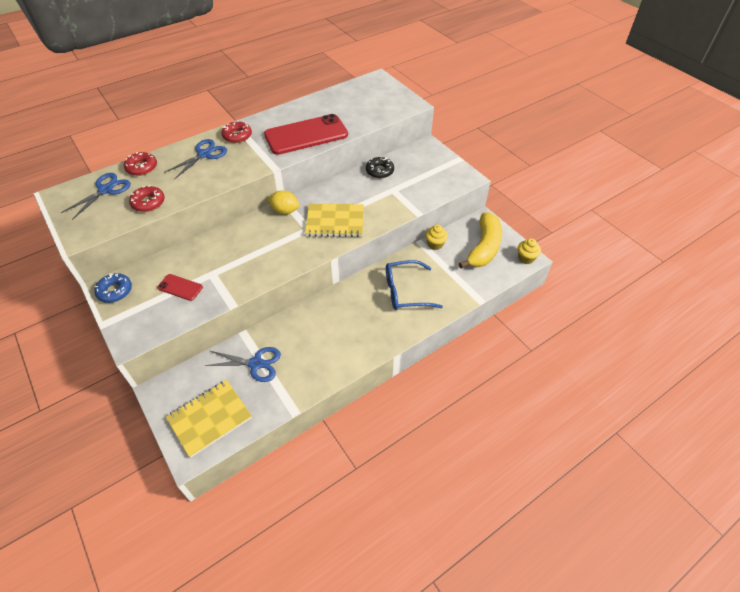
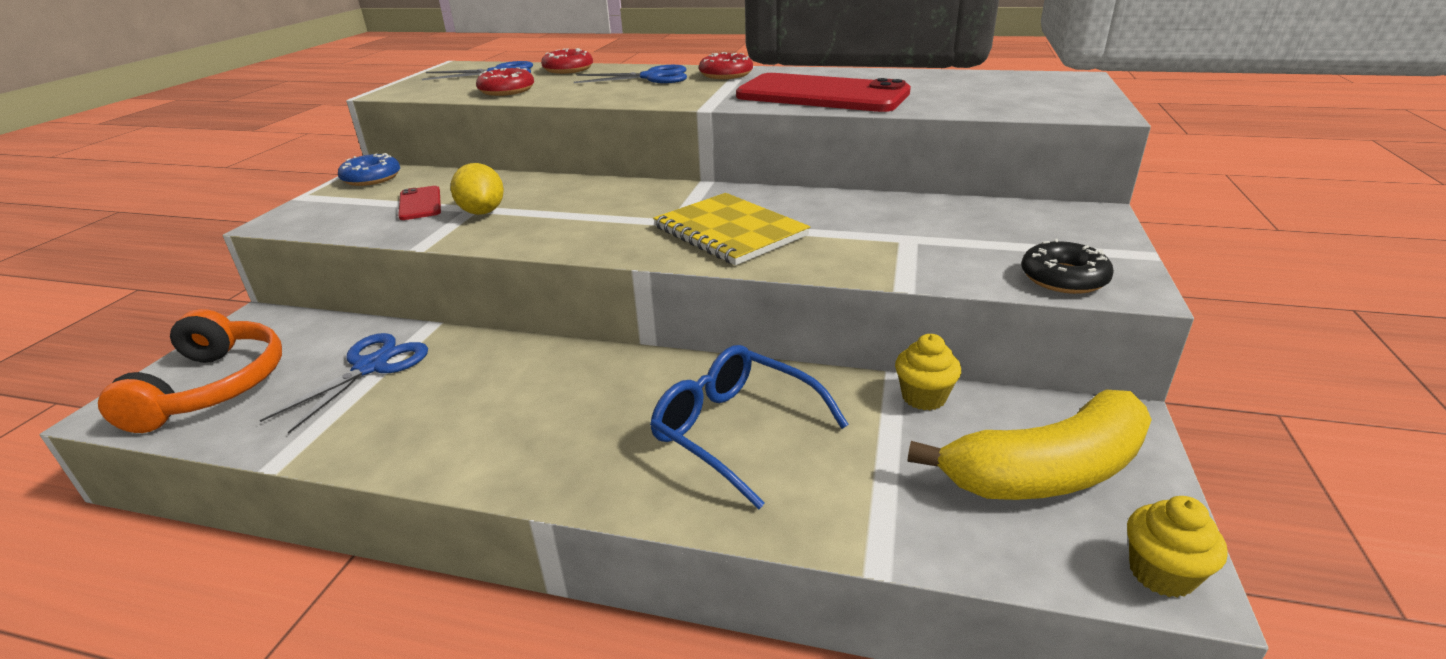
camera: 50 degrees right, 20 degrees down
yellow notebook [166,380,252,458] -> orange headphones [98,309,282,433]
blue scissors [204,347,281,382] -> blue scissors turned 120 degrees counterclockwise [260,333,428,434]
yellow lemon [267,190,300,214] -> yellow lemon moved to [450,163,504,215]
black donut [366,157,394,179] -> black donut moved to [1021,239,1114,294]

